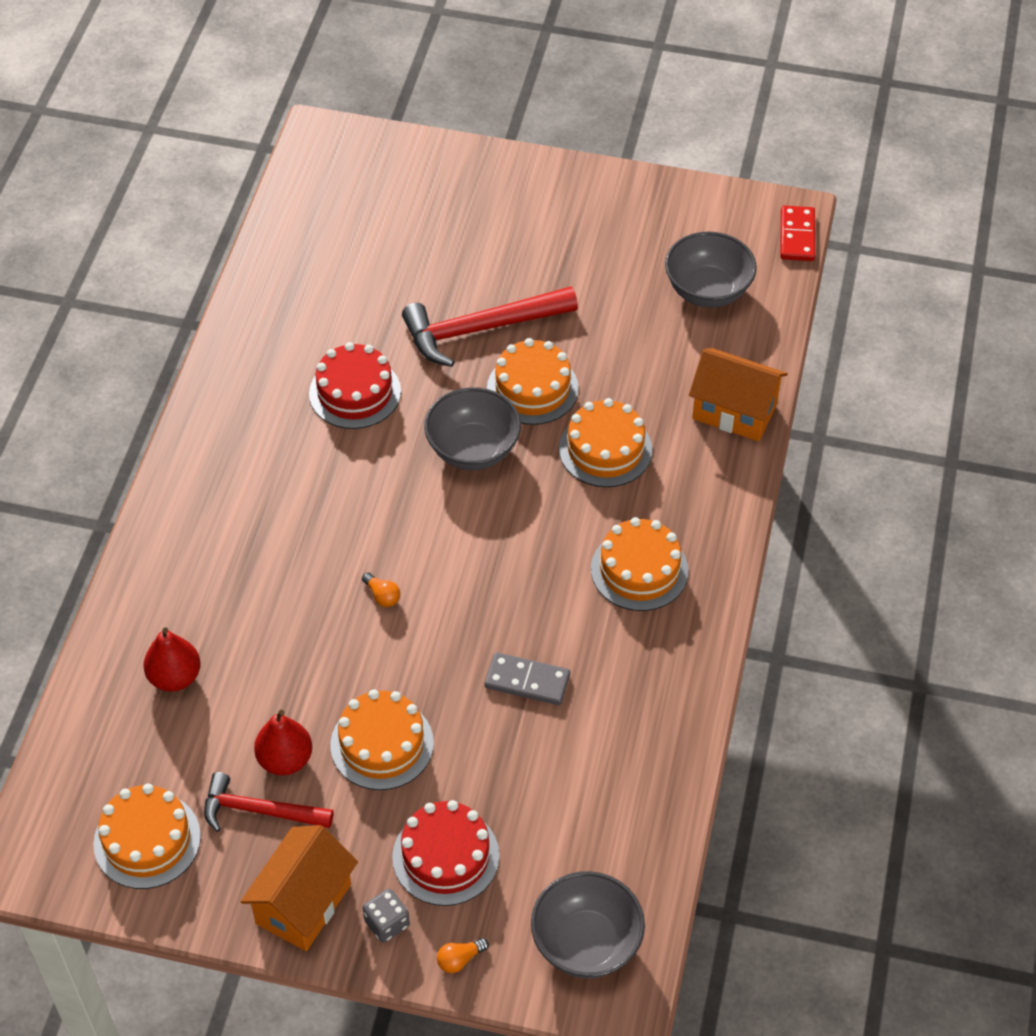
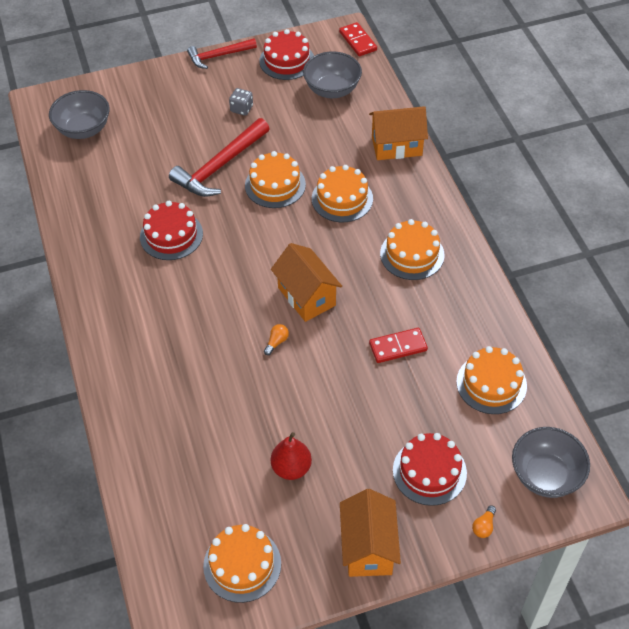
camera: 30 degrees left, 0 degrees up
red pear [143,627,201,691] -> none
red hammer [204,772,333,832] -> red hammer moved to [187,38,257,69]
orange cake [330,689,434,790] -> orange cake moved to [456,346,527,414]
orange light bulb [362,572,400,607] -> orange light bulb turned 75 degrees counterclockwise [264,324,289,355]
grey dice [363,889,410,943] -> grey dice moved to [229,88,253,116]
grey bowl [424,387,521,470] -> grey bowl moved to [49,90,110,139]
grey domino [485,652,570,705] -> red domino [369,328,428,363]
none -> red cake [259,29,314,80]
none -> orange house [271,243,342,322]

